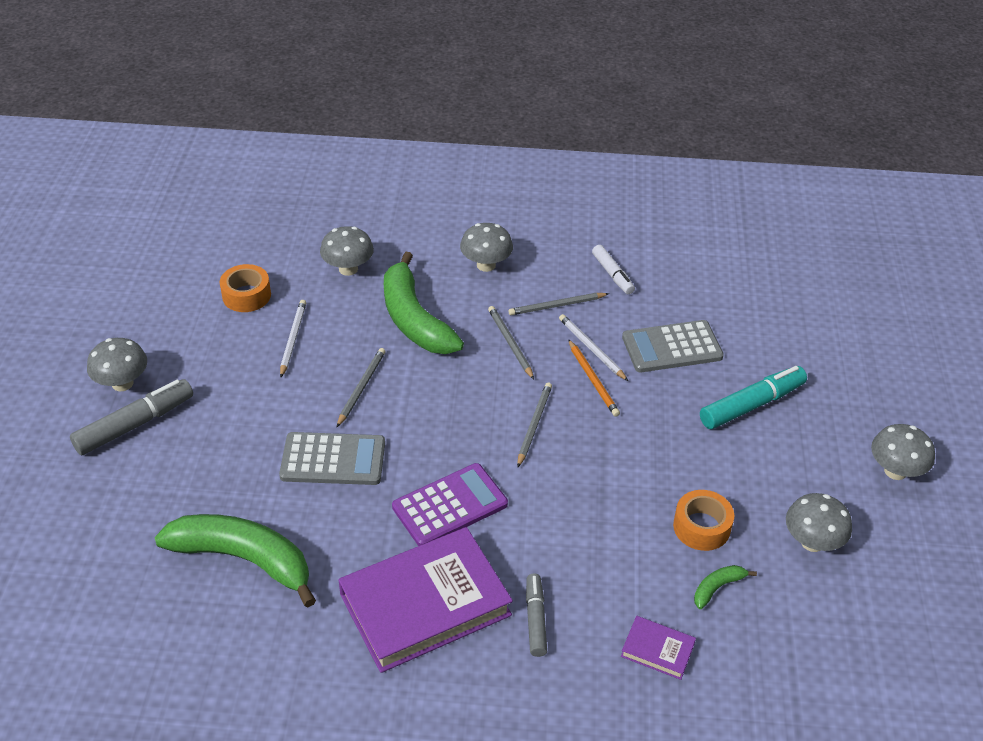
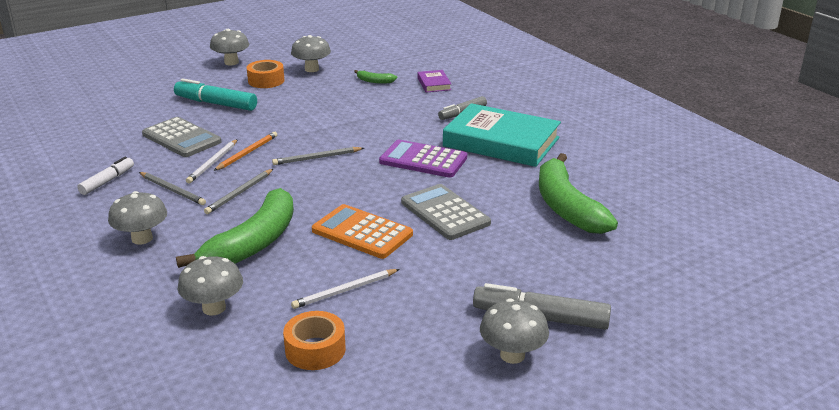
camera: 125 degrees left, 15 degrees down
grey pencil [336,348,385,428] -> orange calculator [312,204,413,259]
purple book [338,527,513,673] -> turquoise book [443,103,561,167]
orange tape [673,490,734,551] -> orange tape moved to [247,60,284,88]

